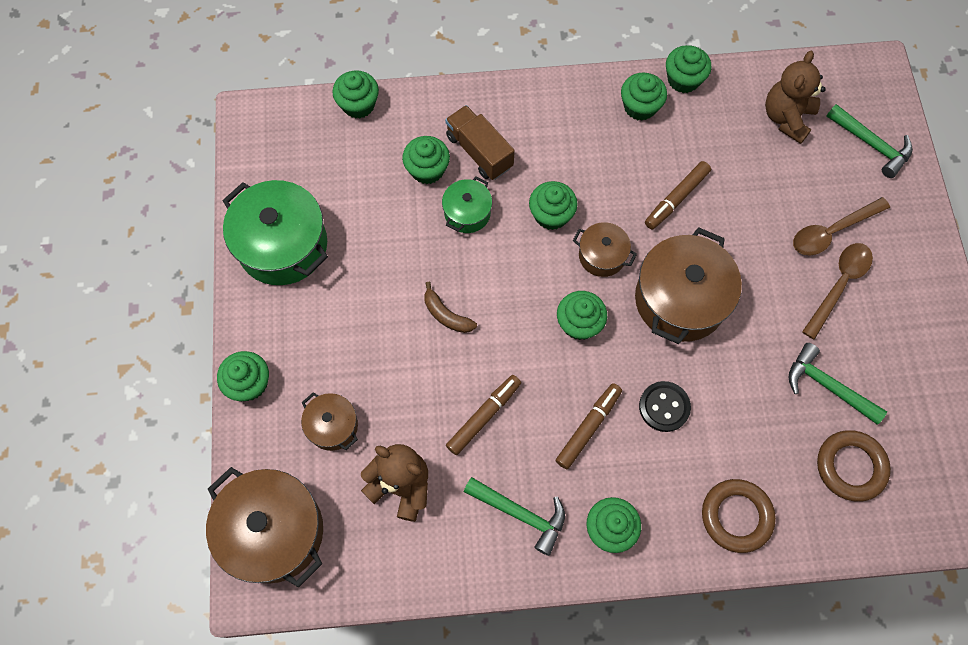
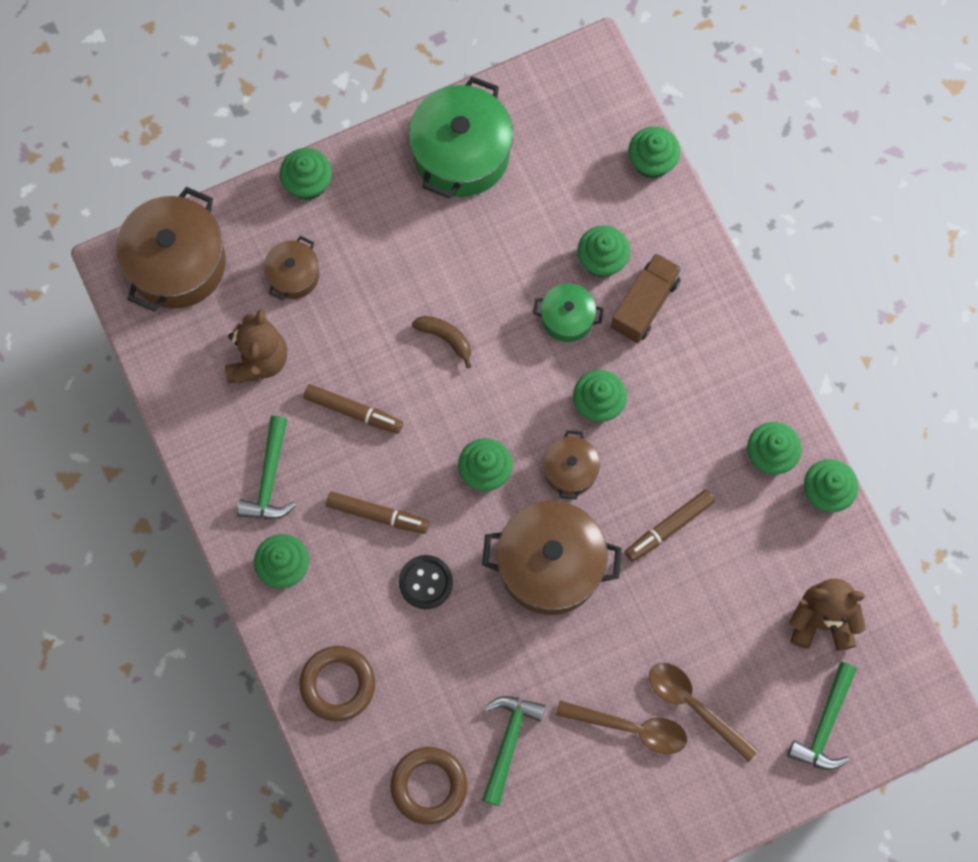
camera: 70 degrees right, 5 degrees up
brown banana [424,282,477,333] -> brown banana turned 105 degrees clockwise [412,316,472,368]
brown marker [645,161,711,230] -> brown marker turned 60 degrees counterclockwise [625,490,715,562]

